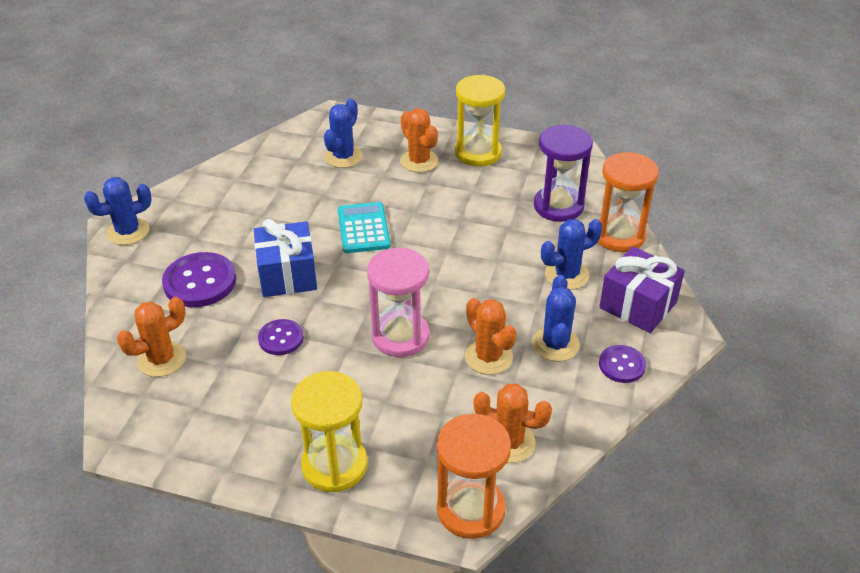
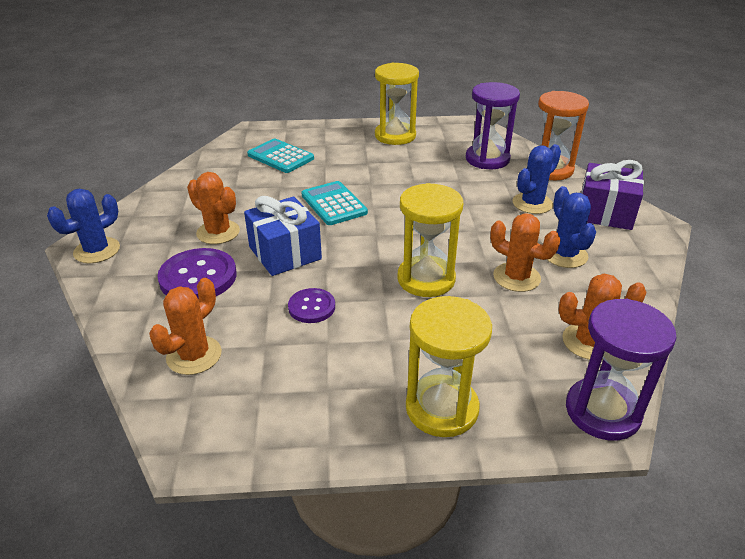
camera: 20 degrees left, 5 degrees down
blue cactus [324,99,363,168] -> turquoise calculator [247,139,314,173]
pink hourglass [367,248,430,357] -> yellow hourglass [397,183,463,297]
orange cactus [400,108,439,172] -> orange cactus moved to [187,172,240,244]
orange hourglass [437,414,511,539] -> purple hourglass [566,299,677,441]
purple button [599,345,646,383] -> none

